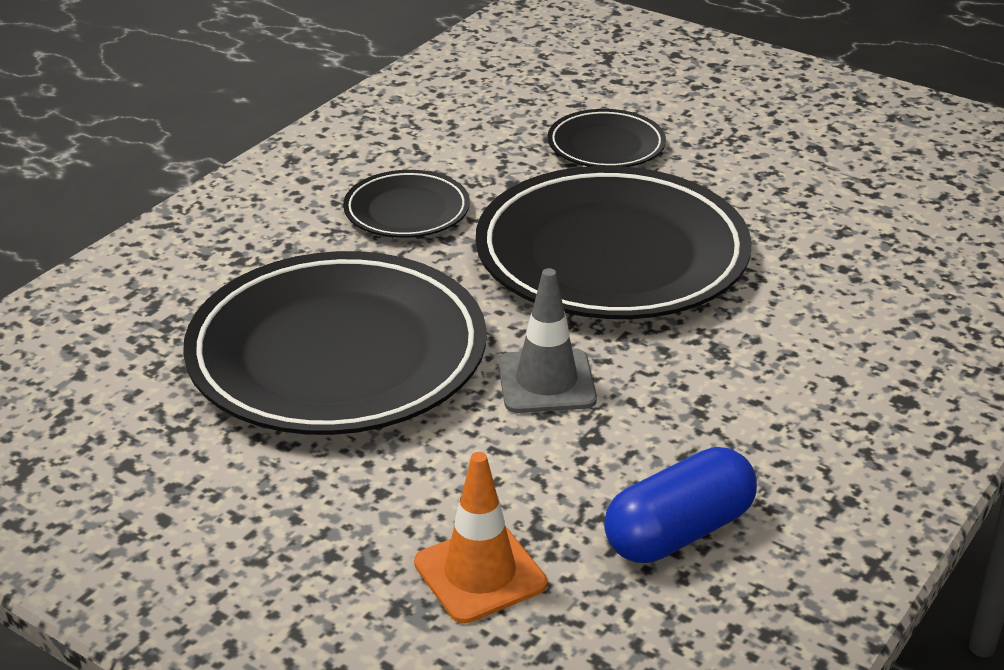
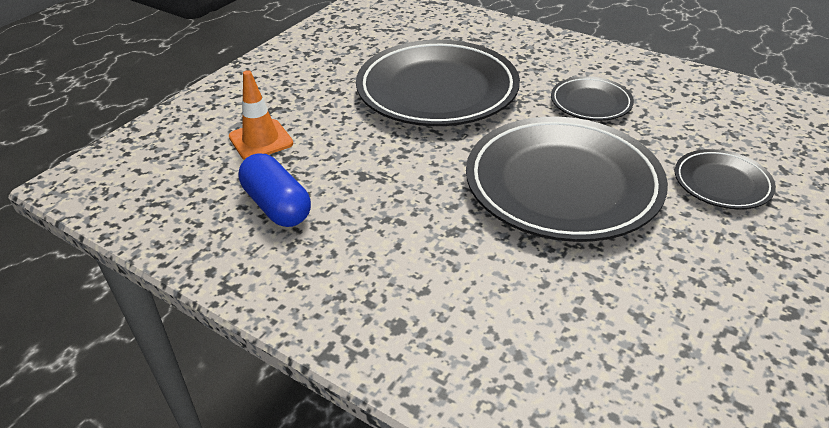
camera: 90 degrees right, 5 degrees up
grey traffic cone [498,268,597,413] -> none

